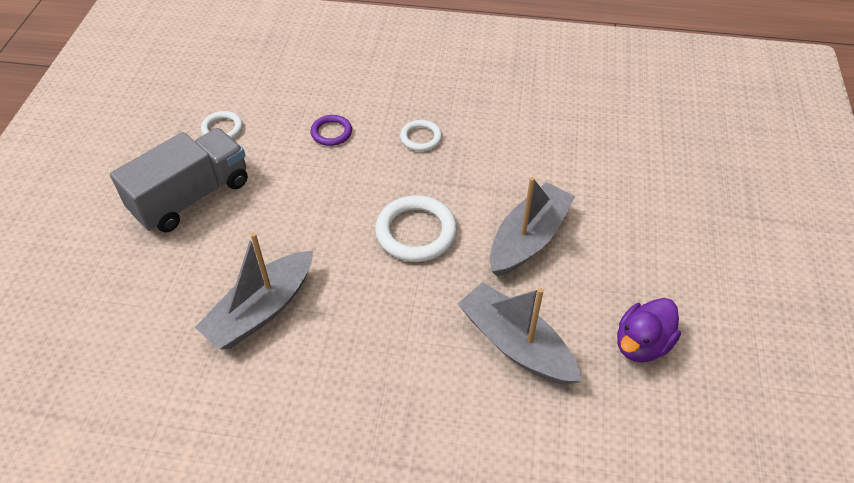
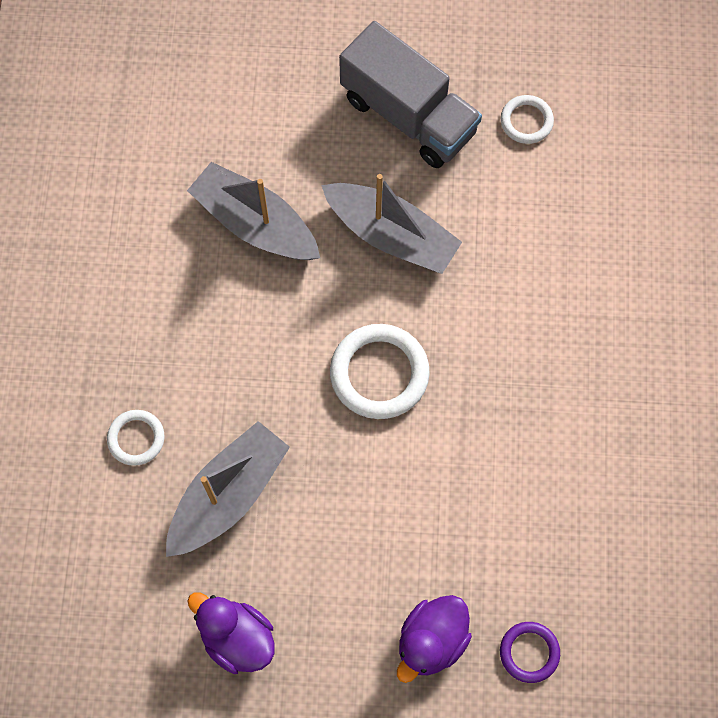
camera: 85 degrees right, 20 degrees up
purple ring [311,115,352,146] -> purple ring moved to [500,622,560,683]
white ring [400,120,442,151] -> white ring moved to [107,410,164,466]
grey boat [490,177,575,277] -> grey boat moved to [321,174,462,274]
none -> purple duck [397,595,472,683]

